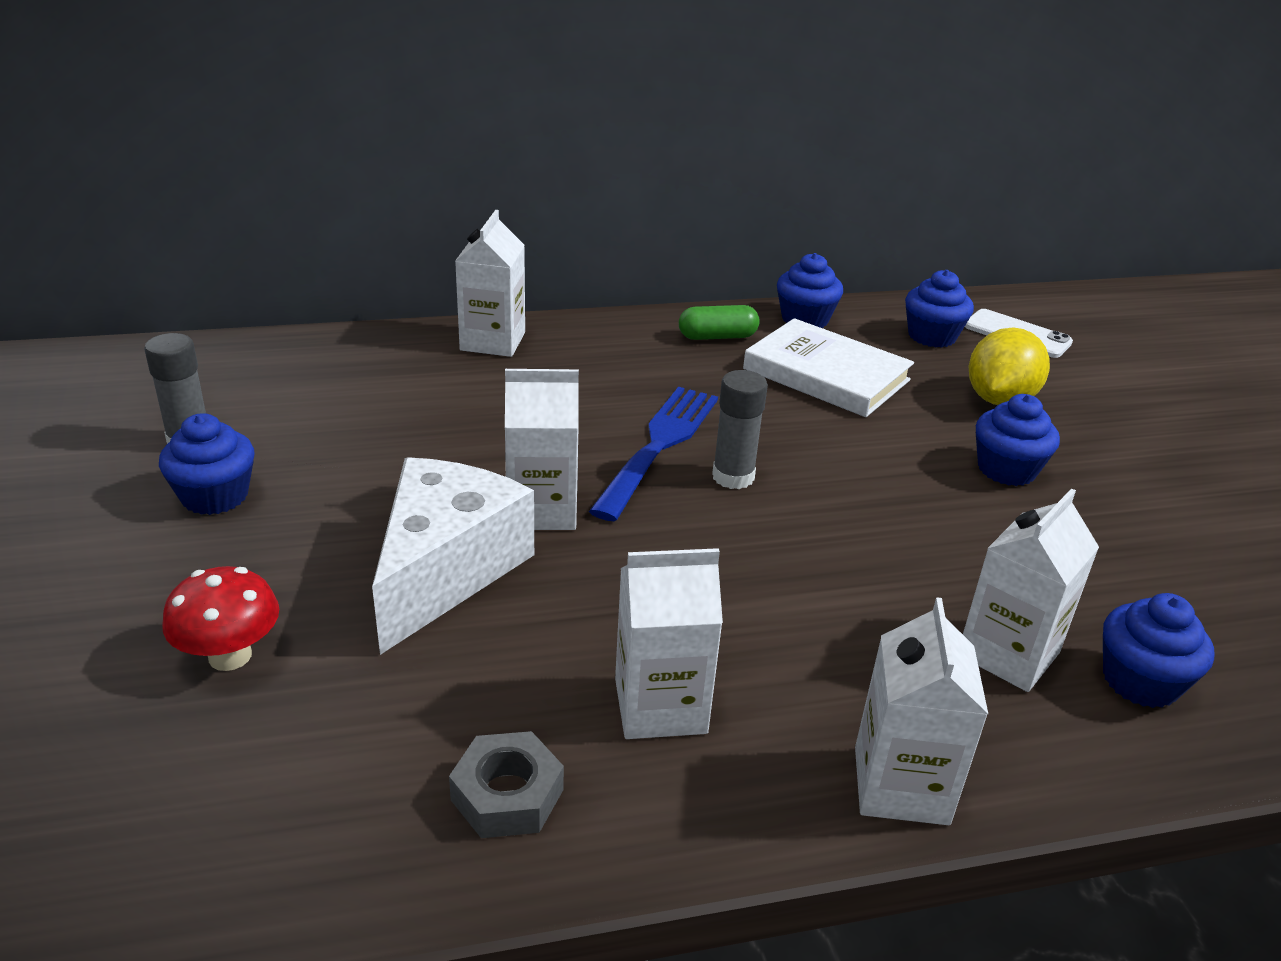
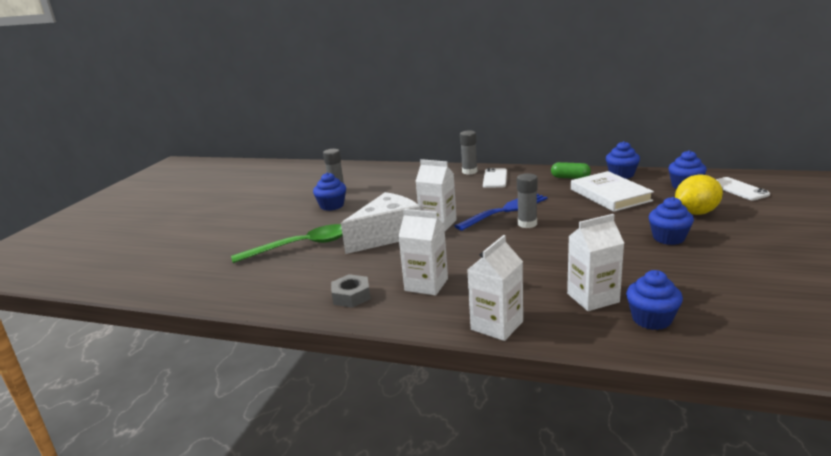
camera: 35 degrees right, 10 degrees down
red mushroom [162,566,279,671] -> green spoon [231,224,343,263]
white carton [455,210,525,357] -> grey glue stick [460,131,478,175]
none -> white phone [483,168,507,188]

